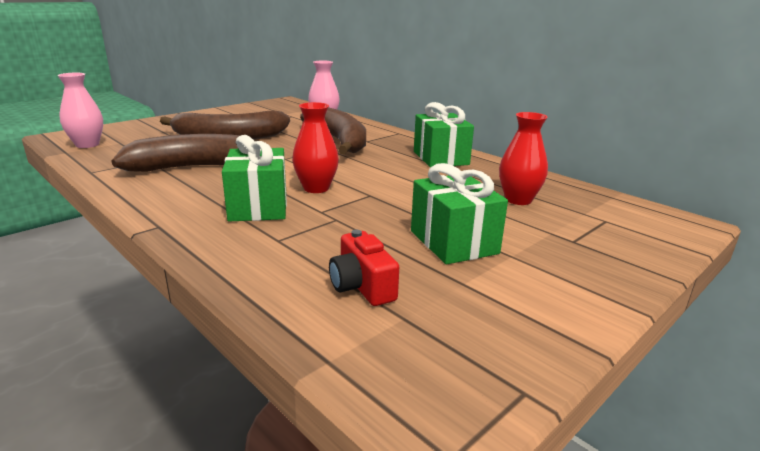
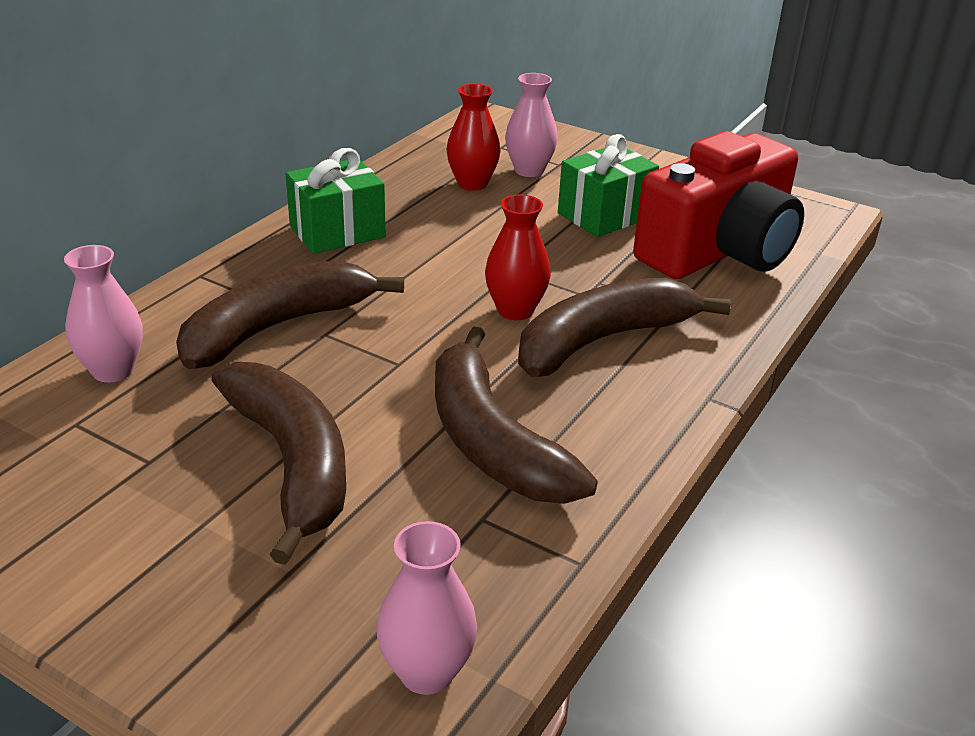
camera: 105 degrees left, 10 degrees up
green gift [222,135,287,221] -> brown banana [518,278,731,377]
red camera [329,230,399,306] -> red camera [633,131,804,279], size x2.45
none -> pink vase [505,73,558,177]

